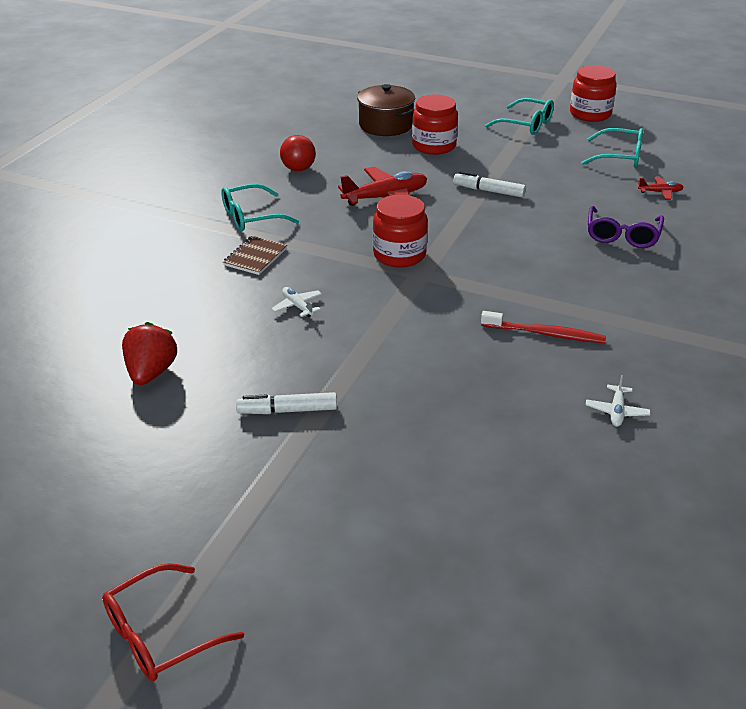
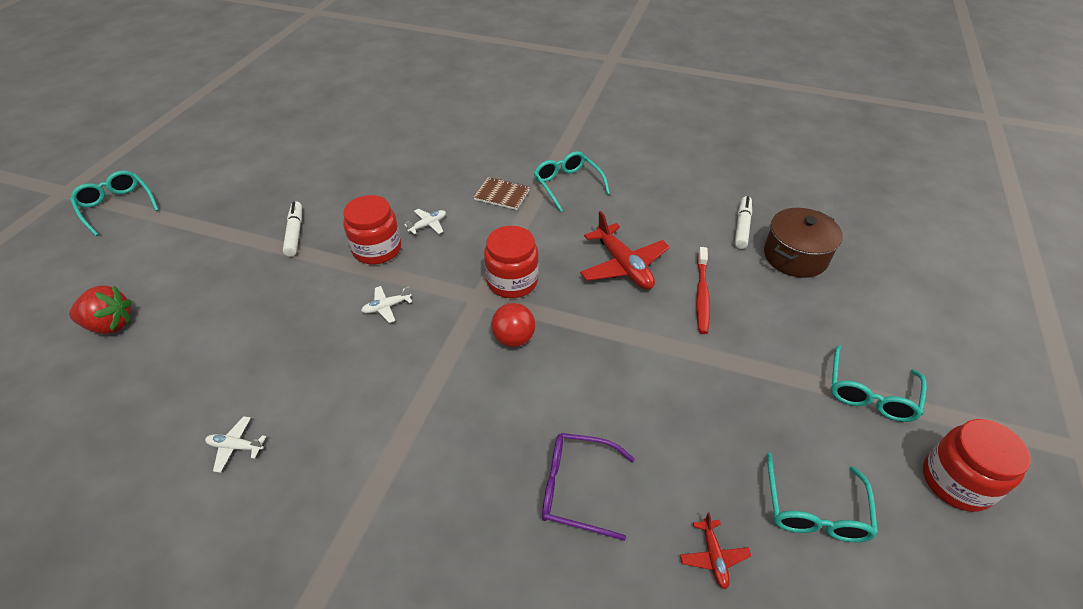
camera: 85 degrees right, 10 degrees up
red glasses [102,563,244,681] -> turquoise glasses [70,171,159,236]
red strawberry [122,322,177,385] -> red strawberry moved to [69,285,132,334]
red ball [280,135,316,171] -> red ball moved to [491,303,535,347]
red jar [412,94,458,155] -> red jar moved to [343,195,401,264]
white marker [453,171,526,197] -> white marker moved to [735,196,752,249]
red toothbrush [481,311,606,343] -> red toothbrush moved to [696,247,710,334]
none -> white plane [361,286,412,323]

